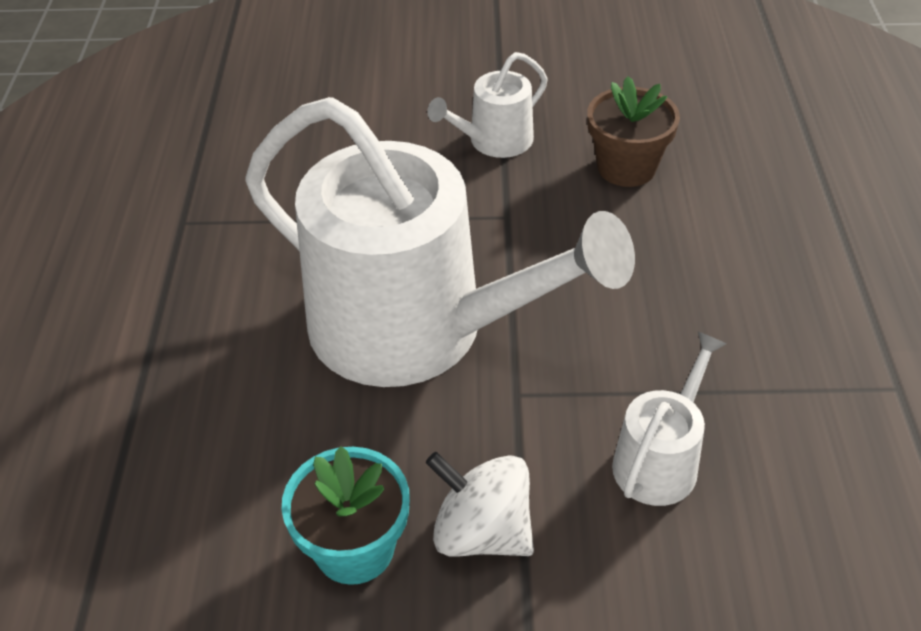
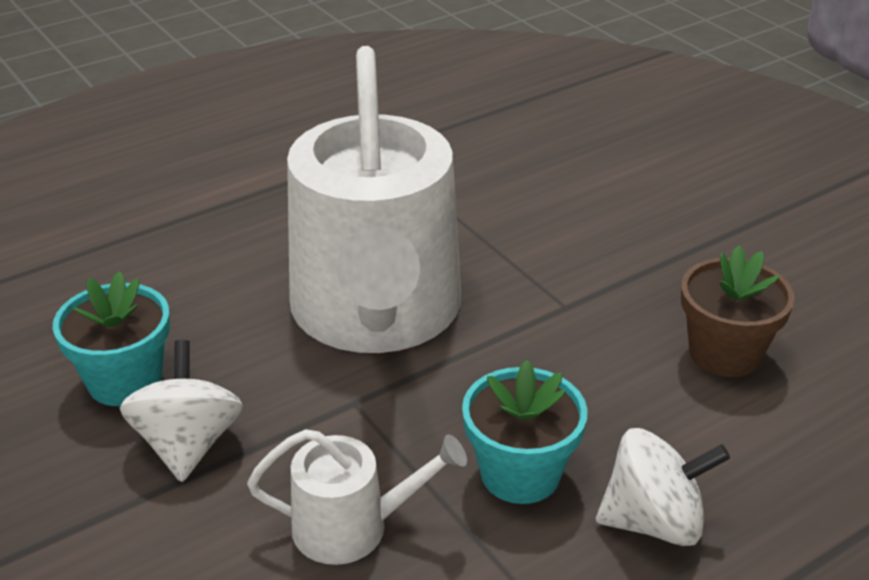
camera: 55 degrees right, 10 degrees down
white watering can [427,52,548,158] -> none
none -> turquoise flower pot [462,360,588,504]
none -> white spinning top [596,428,730,546]

